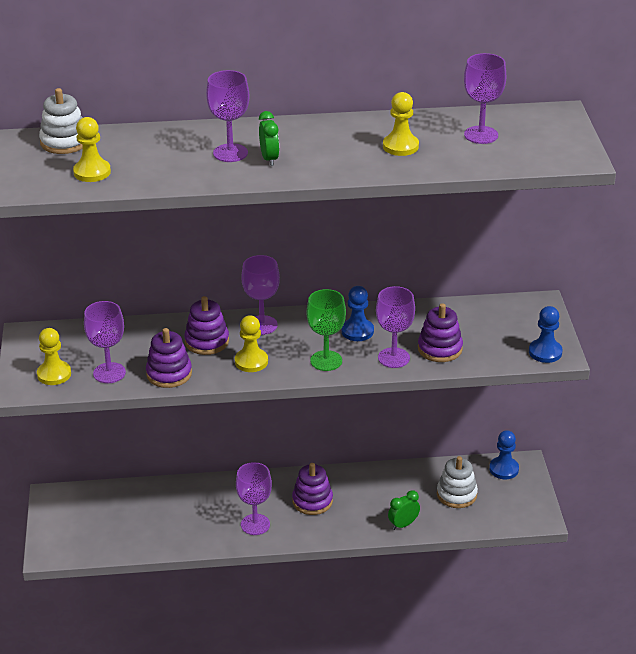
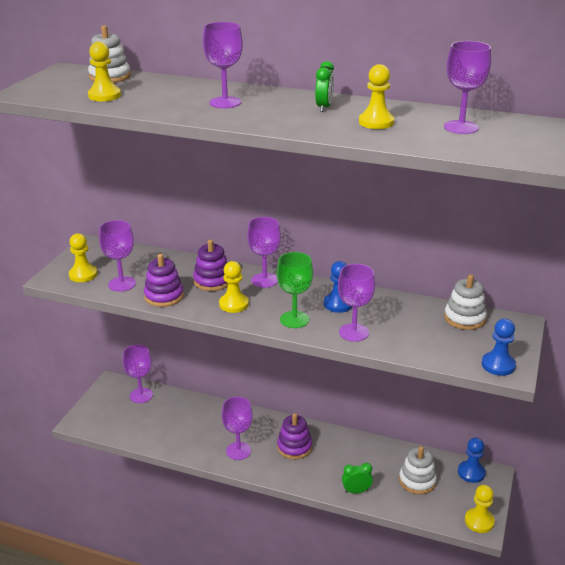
camera: 25 degrees right, 5 degrees down
green clock [259,111,279,166] -> green clock moved to [315,61,334,112]
purple stacking toy [418,303,463,362] -> none
none -> purple goblet [123,345,153,403]
none -> white stacking toy [444,274,487,330]
none -> yellow pawn [465,485,495,533]

